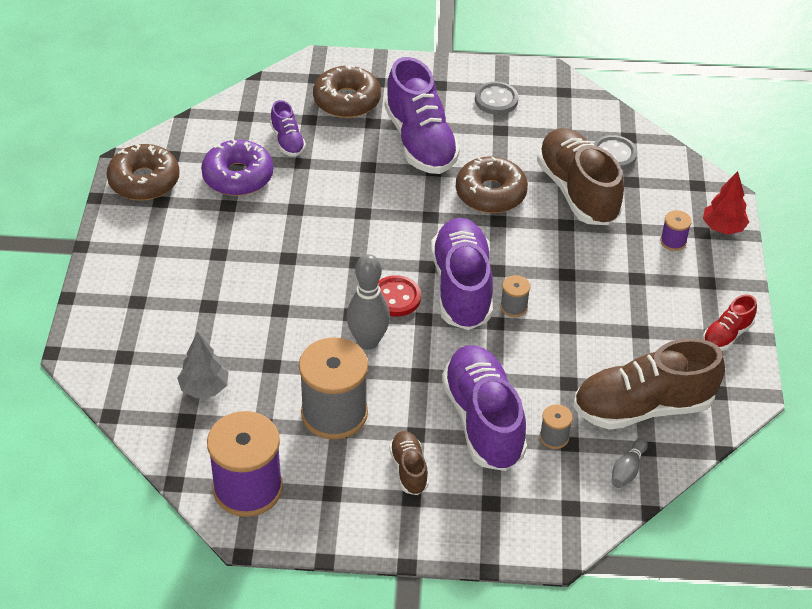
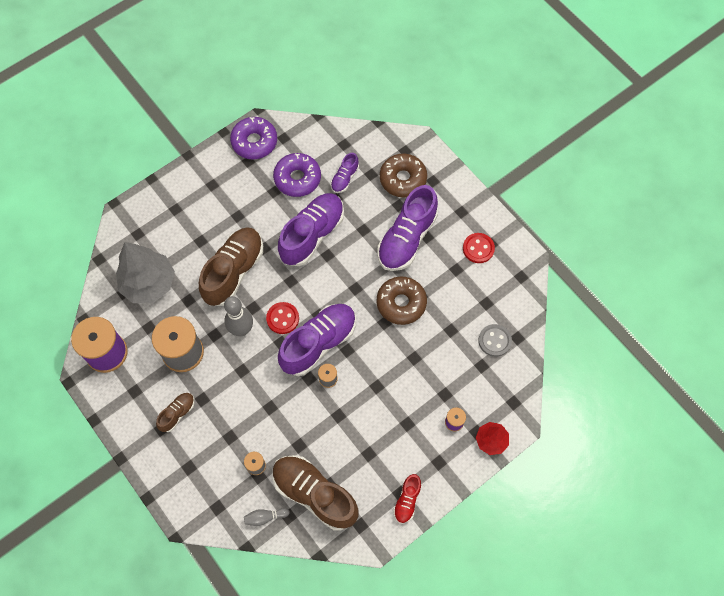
camera: 50 degrees right, 20 degrees up
brown donut [107,144,180,200] -> purple donut [230,117,277,159]
grey tree [177,332,229,399] -> grey tree [116,242,175,303], size x1.84
purple shoe [442,345,527,471] -> purple shoe moved to [278,193,344,266]
grey button [475,82,519,115] -> red button [463,233,495,263]
brown shoe [537,128,624,225] -> brown shoe moved to [199,227,263,306]
red shoe [703,294,757,351] -> red shoe turned 75 degrees counterclockwise [393,474,422,523]

